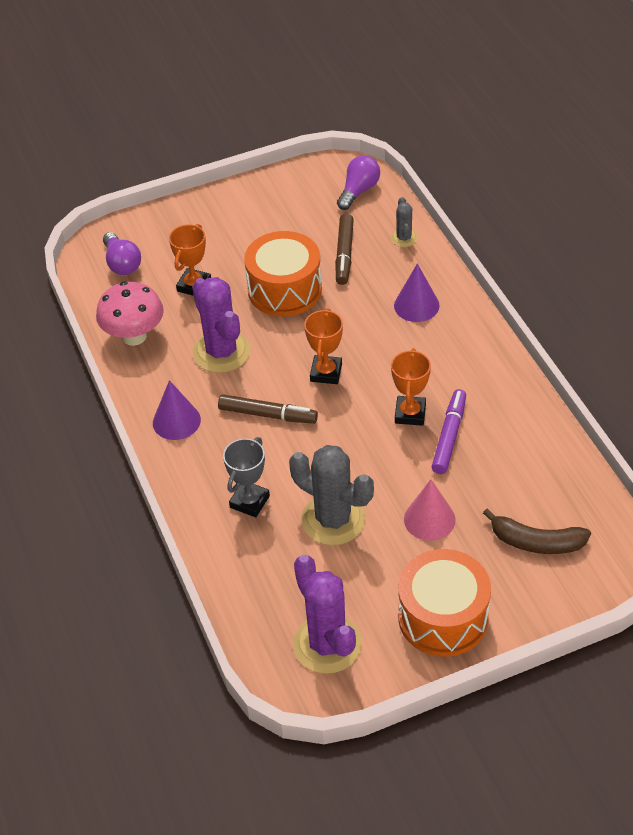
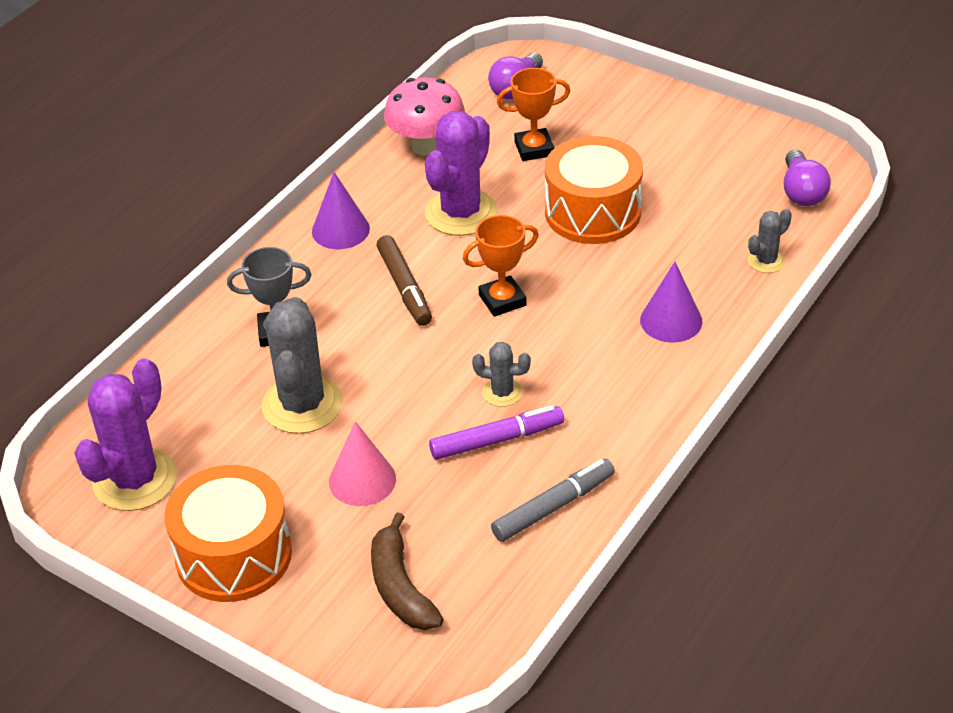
camera: 55 degrees right, 5 degrees down
brown marker [335,214,354,285] -> none
purple light bulb [337,155,380,210] -> purple light bulb turned 90 degrees clockwise [784,150,831,206]
orange trophy [391,348,431,426] -> grey cactus [472,342,531,407]
none -> grey marker [491,459,615,542]

